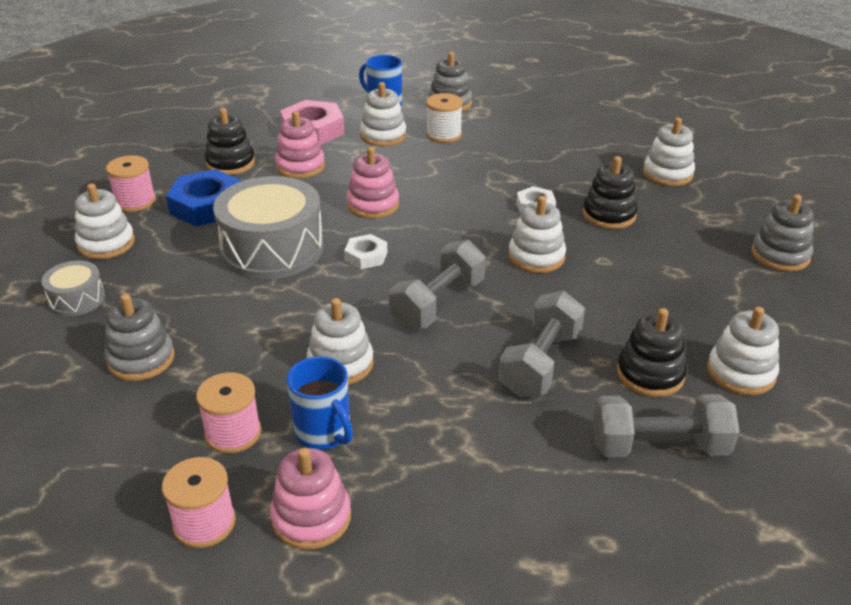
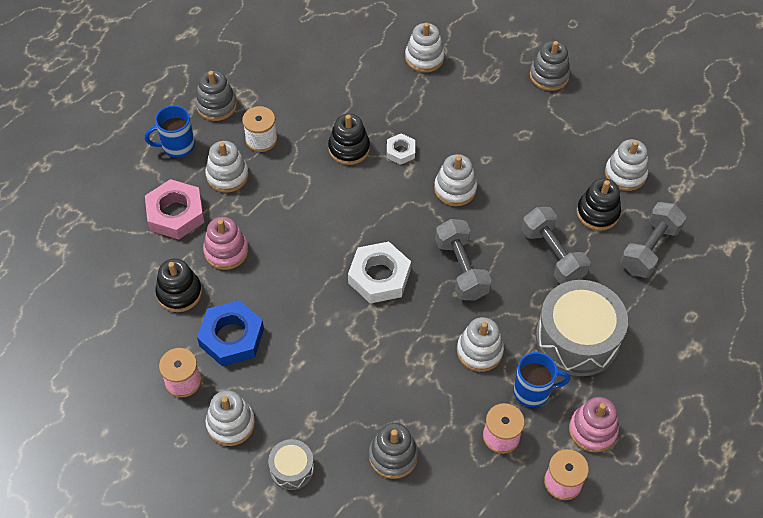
camera: 55 degrees left, 20 degrees up
grey drum [213,176,324,280] -> grey drum moved to [536,280,628,376]
white nut [344,234,387,269] -> white nut [348,242,411,304], size x1.83
pink stacking toy [346,147,399,219] -> none
black stacking toy [583,156,638,229] -> black stacking toy moved to [328,114,370,165]

